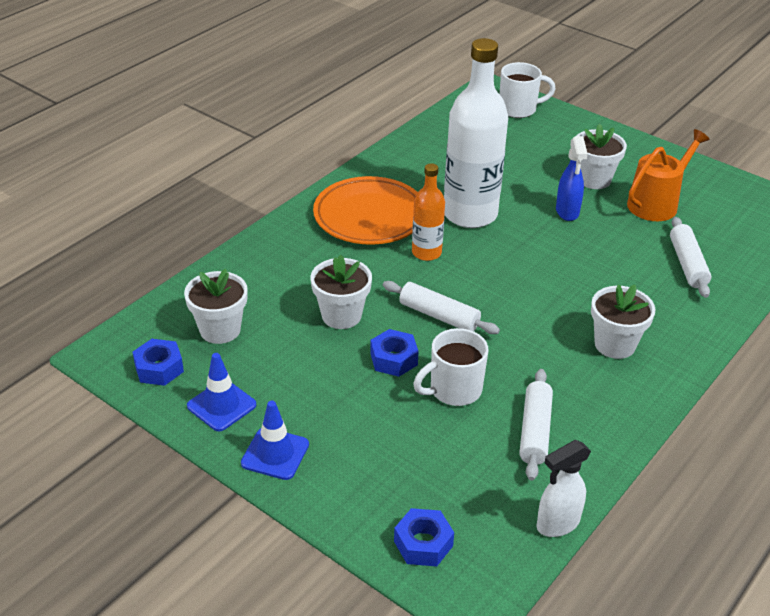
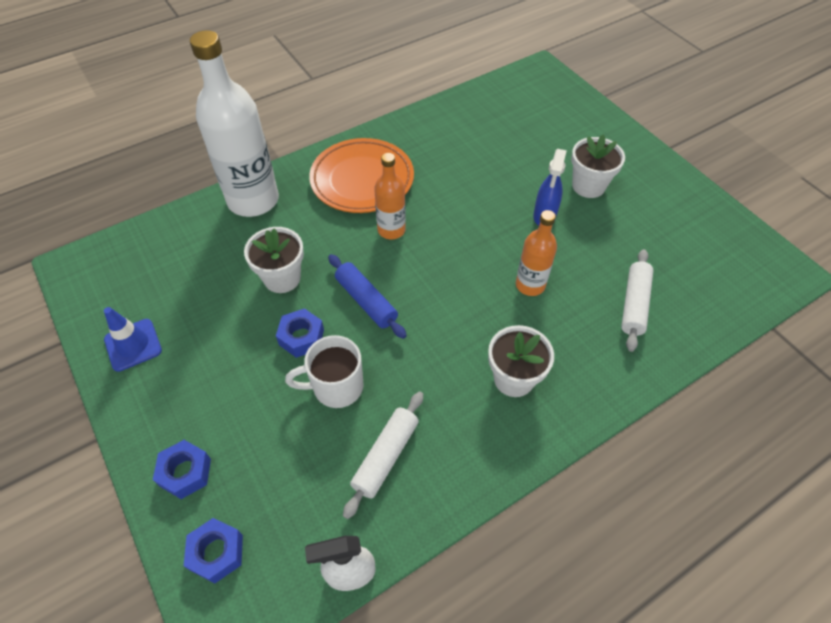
camera: 20 degrees right, 15 degrees up
blue nut [133,339,184,386] -> blue nut moved to [153,440,211,499]
white flower pot [184,269,248,344] -> none
blue traffic cone [241,401,309,480] -> none
white rolling pin [383,281,500,334] -> blue rolling pin [328,254,407,339]
white bottle [444,38,508,228] -> white bottle moved to [190,30,279,217]
white mug [500,62,556,118] -> none
orange watering can [627,129,710,221] -> none
none -> orange bottle [516,210,557,296]

